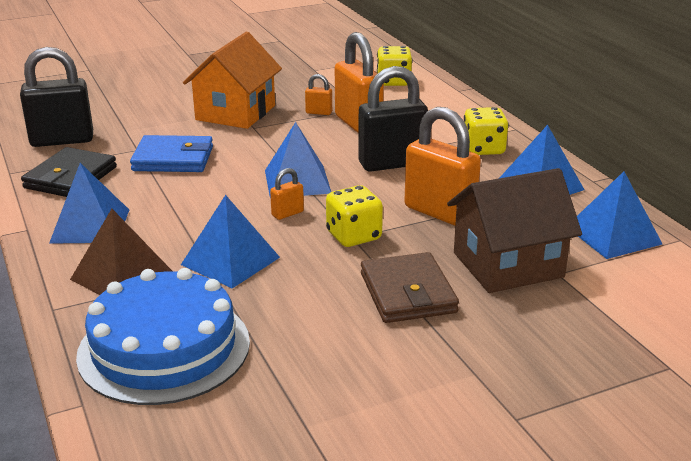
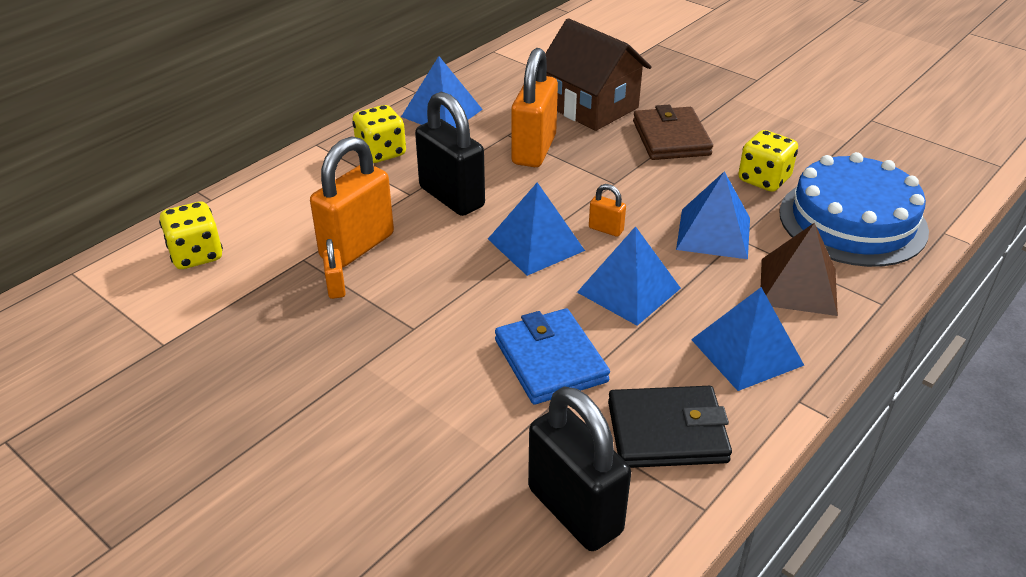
camera: 115 degrees left, 10 degrees up
orange house [183,32,282,129] -> none
yellow dice [326,185,383,247] -> yellow dice moved to [738,130,798,192]
brown wallet [361,252,459,323] -> brown wallet turned 60 degrees counterclockwise [633,105,713,160]
blue pyramid [577,171,663,259] -> blue pyramid moved to [577,226,681,326]

